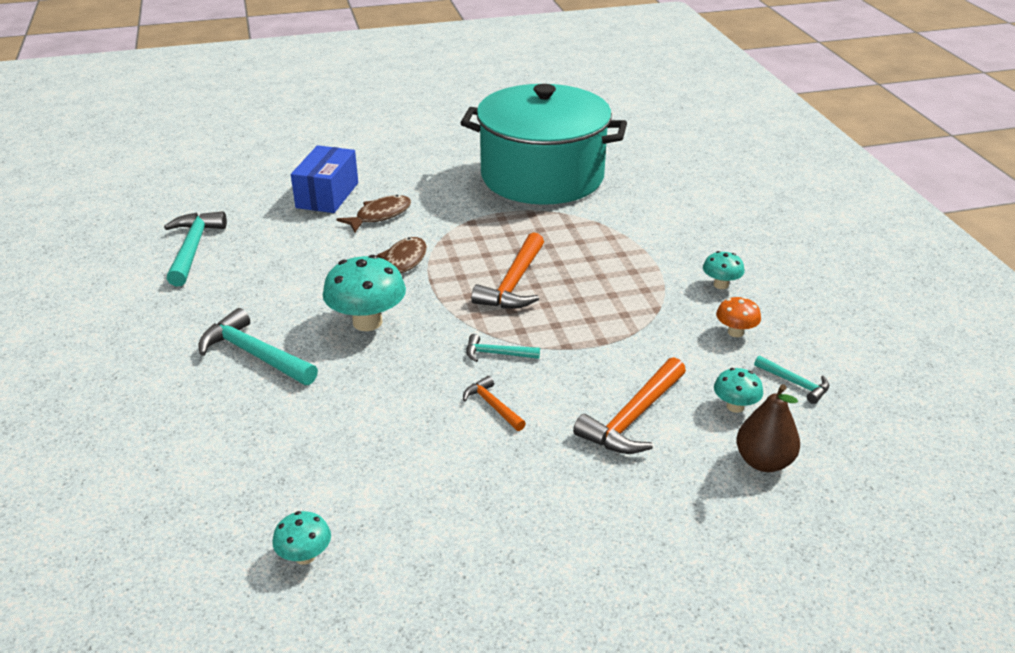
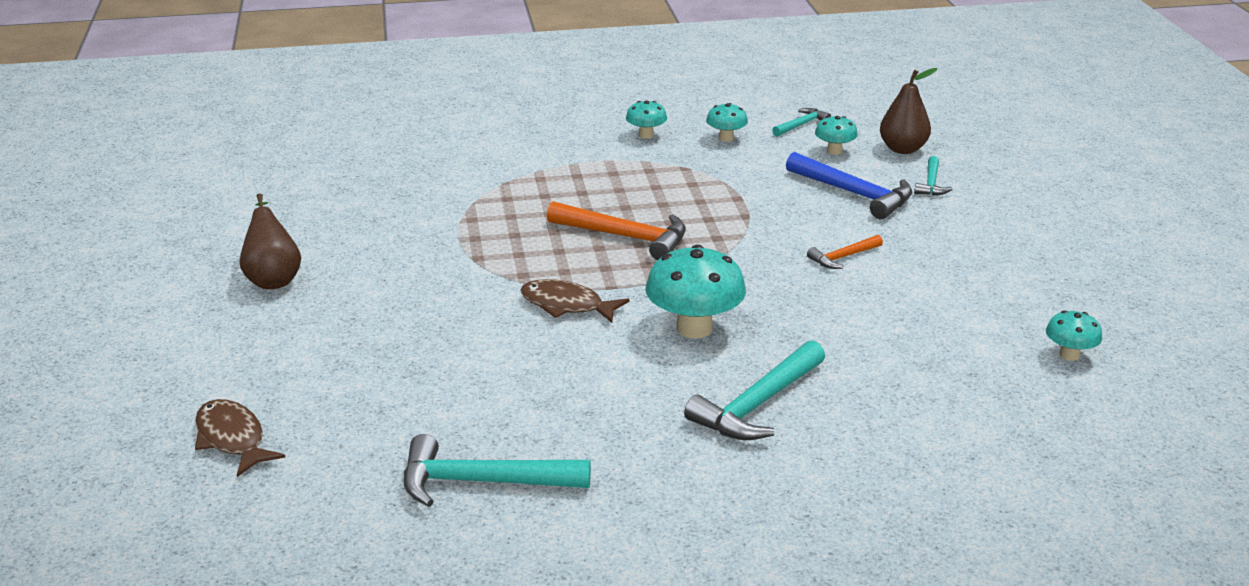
camera: 85 degrees left, 5 degrees down
blue box [291,145,358,213] -> none
brown fish [336,195,411,232] -> brown fish moved to [195,399,285,477]
turquoise pot [461,84,627,205] -> none
turquoise hammer [467,334,540,362] -> turquoise hammer moved to [914,156,953,196]
orange hammer [573,357,686,454] -> blue hammer [786,152,912,219]
orange mushroom [716,297,761,337] -> turquoise mushroom [706,103,748,142]
none -> brown pear [240,193,301,289]

